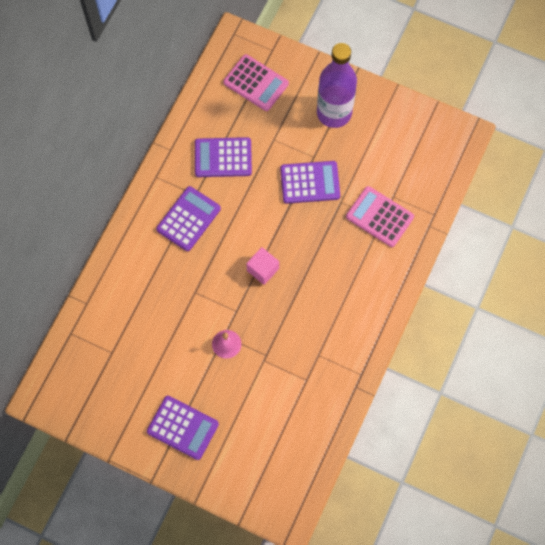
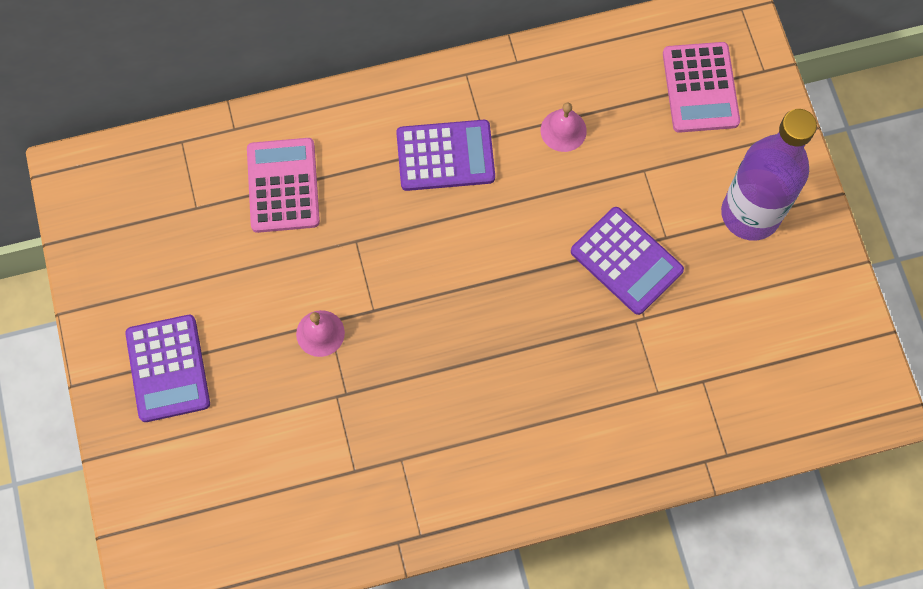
camera: 50 degrees right, 0 degrees up
purple calculator [195,137,252,177] -> pink bell [541,102,587,152]
pink cube [246,247,279,285] -> none
pink calculator [346,186,414,247] -> pink calculator moved to [247,138,320,233]

